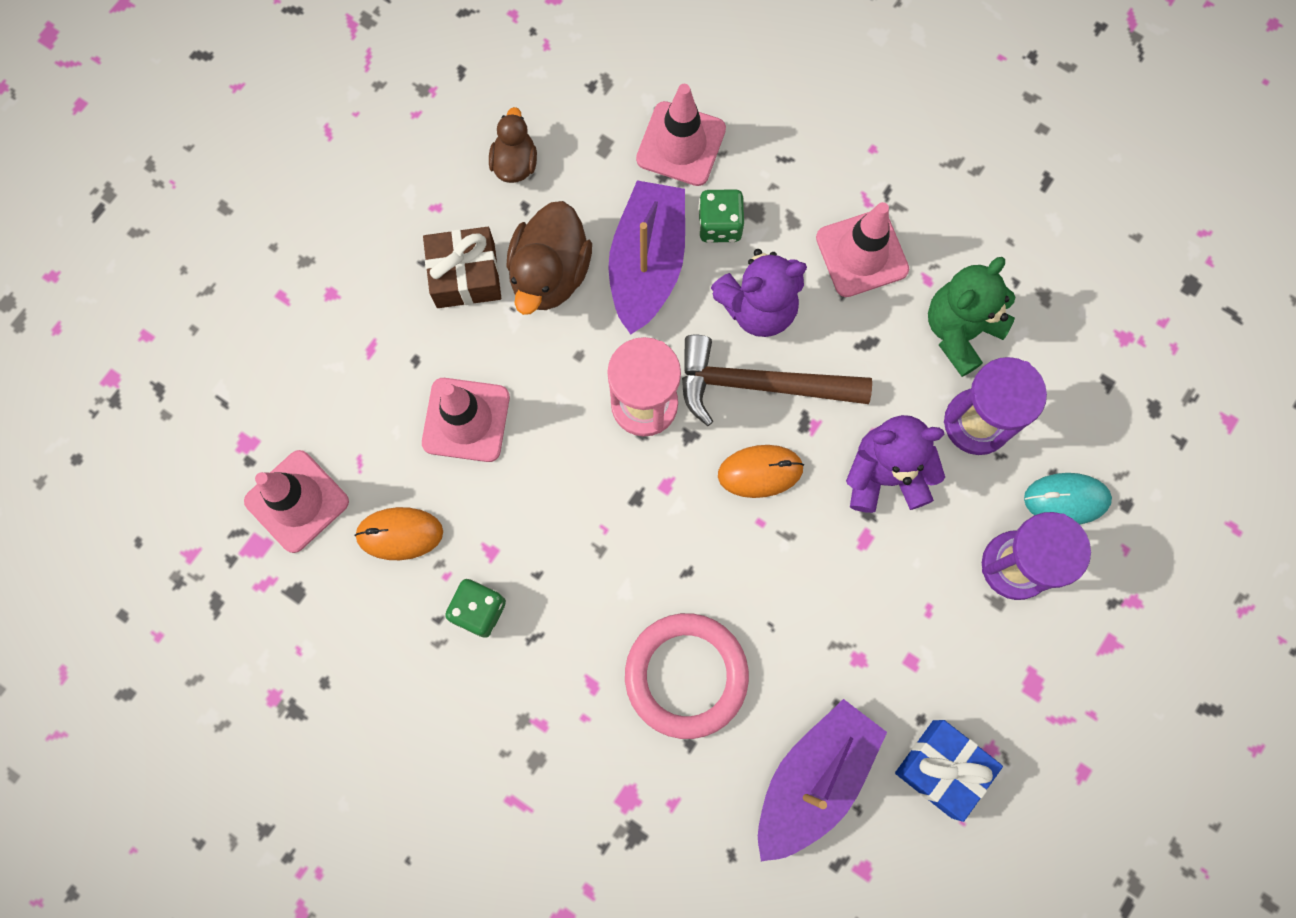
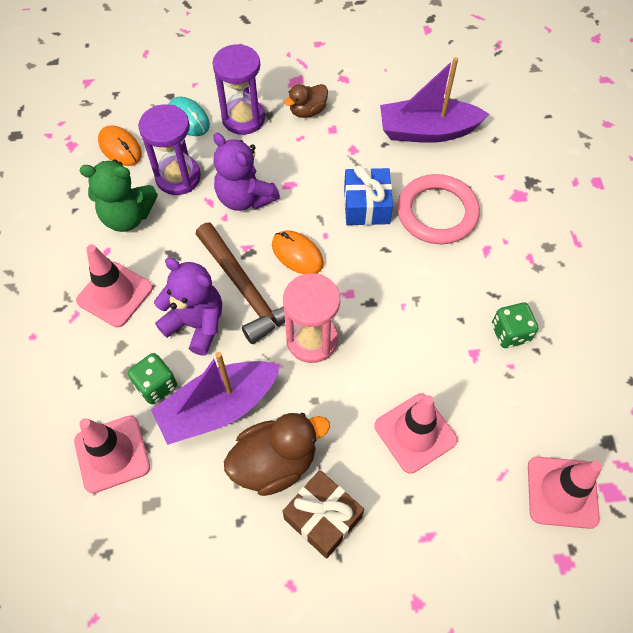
camera: 130 degrees left, 15 degrees down
orange mouse [354,507,443,560] -> orange mouse moved to [98,125,142,166]
brown duck [489,107,537,183] -> brown duck moved to [284,84,328,118]
blue gift [895,720,1003,822] -> blue gift moved to [344,165,393,225]

